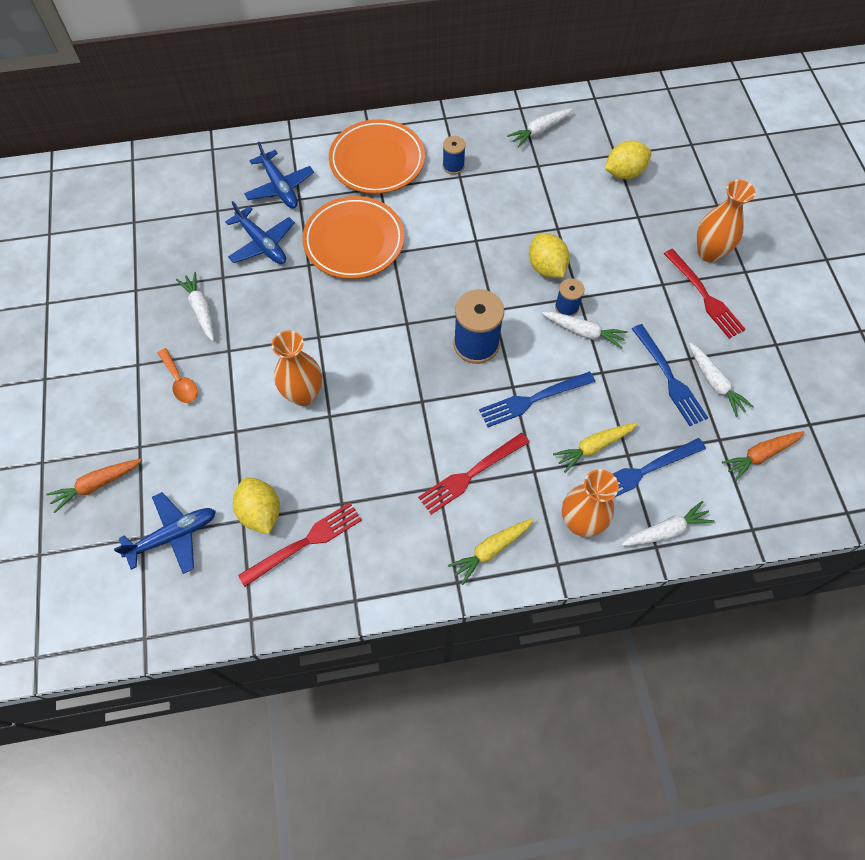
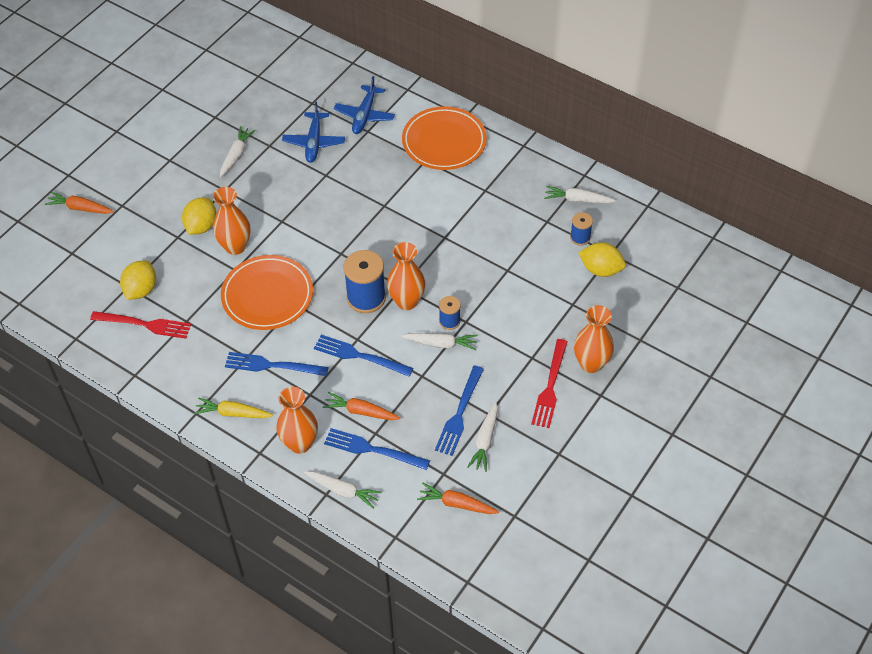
camera: 45 degrees right, 10 degrees down
blue plane [114,492,216,574] -> none
orange spoon [158,348,198,403] -> none
orange plate [302,196,405,279] -> orange plate moved to [221,255,313,330]
red fork [418,432,529,515] -> blue fork [225,352,328,376]
blue spool [443,136,466,175] -> blue spool moved to [570,212,593,246]
yellow lemon [529,234,570,278] -> yellow lemon moved to [182,198,216,234]
white carrot [542,312,628,349] -> white carrot turned 60 degrees counterclockwise [401,333,478,350]
yellow carrot [553,423,638,473] -> orange carrot [323,392,401,420]
none -> orange vase [387,242,425,310]

